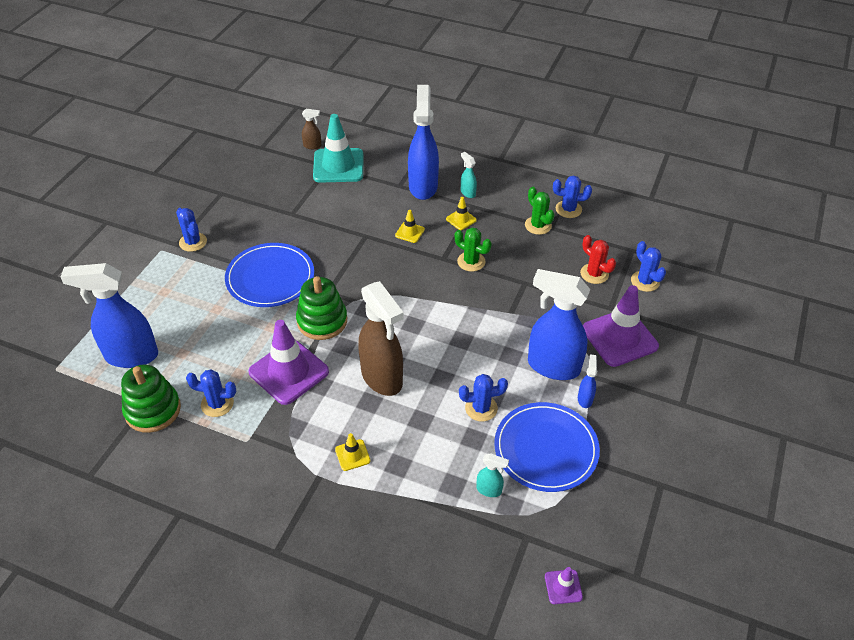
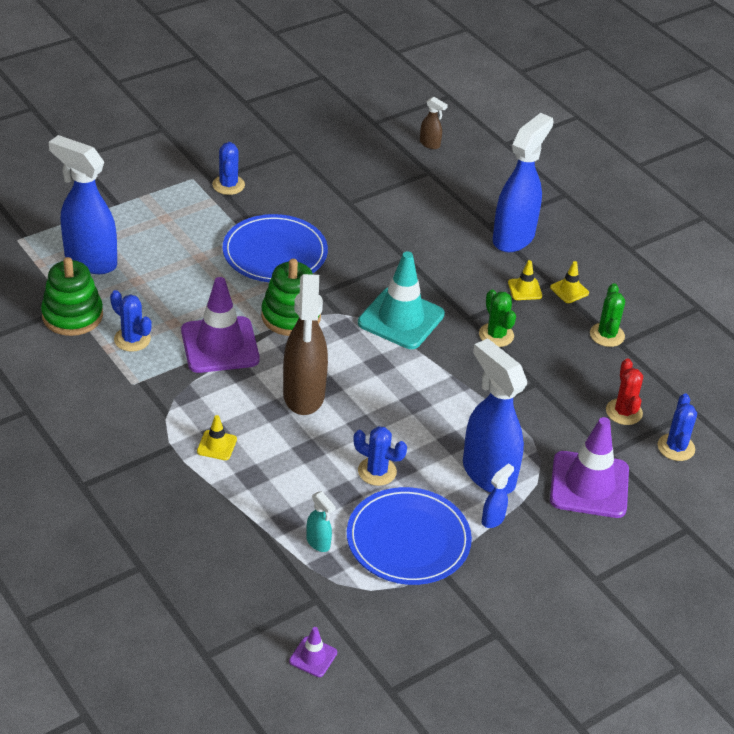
camera: 30 degrees right, 5 degrees down
turquoise traffic cone [313,114,363,183] -> turquoise traffic cone moved to [358,251,445,349]
yellow traffic cone [395,210,425,243] -> yellow traffic cone moved to [550,261,589,303]
turquoise spray bottle [461,152,477,198] -> none
blue cactus [553,176,592,218] -> none

